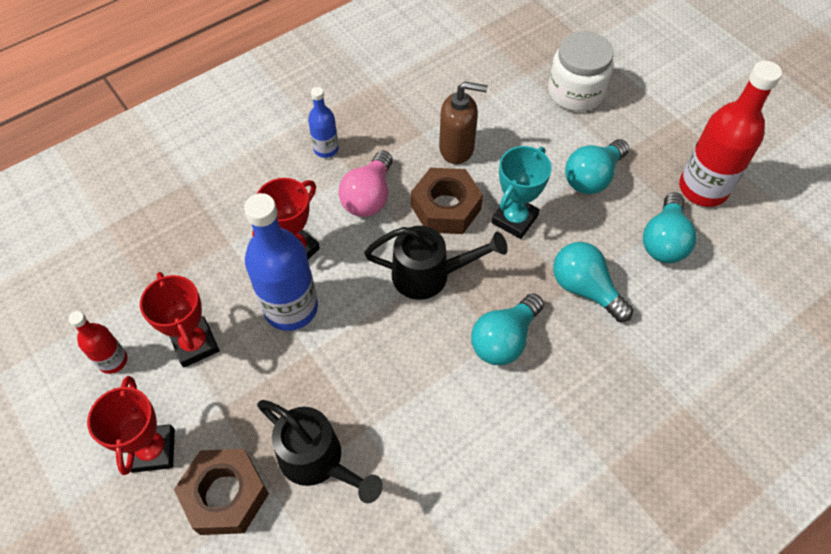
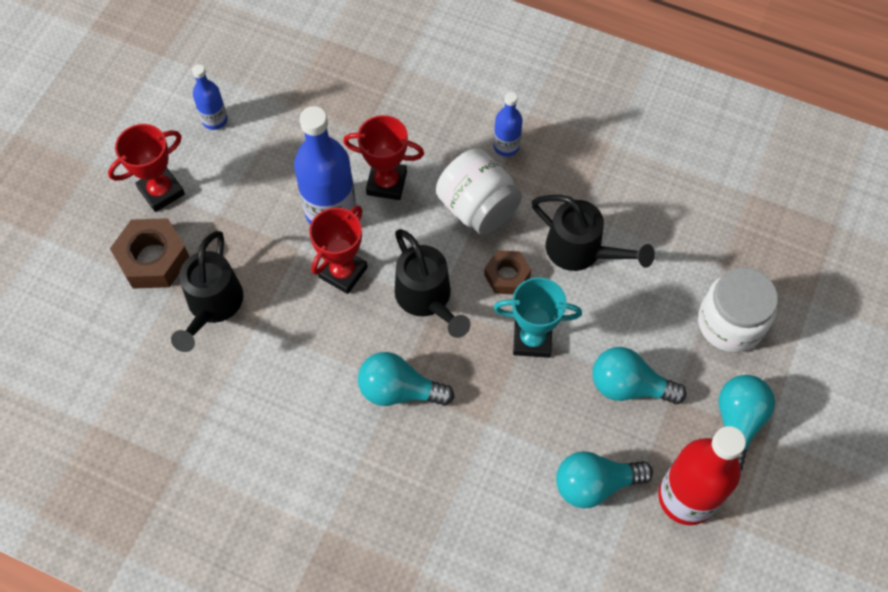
camera: 60 degrees right, 5 degrees up
red bottle [68,311,127,374] -> blue bottle [192,64,228,130]
red trophy [140,272,219,367] -> red trophy moved to [309,206,368,294]
pink light bulb [339,151,393,217] -> white jar [436,148,522,235]
brown nut [411,168,483,234] -> brown nut [484,250,531,294], size x0.62
brown soap dispenser [439,82,488,164] -> black watering can [532,195,655,271]
turquoise light bulb [553,242,633,322] -> turquoise light bulb moved to [719,375,775,471]

